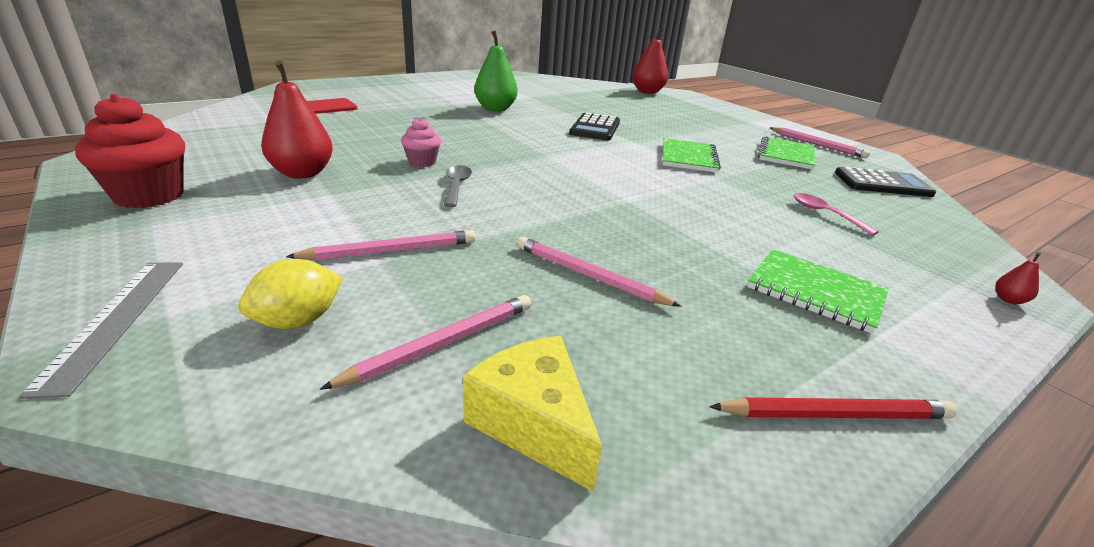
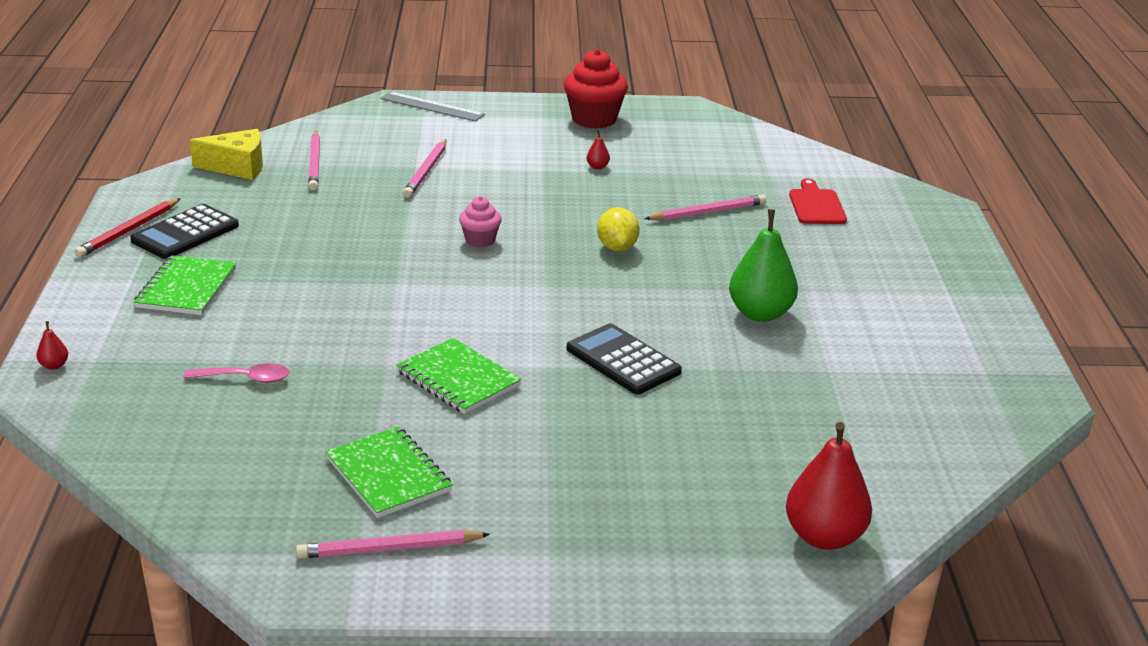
camera: 125 degrees right, 0 degrees up
yellow lemon [238,259,343,329] -> yellow lemon moved to [597,207,640,251]
red pear [261,61,333,179] -> red pear [587,130,610,169], size x0.41
pink cupcake [401,117,441,167] -> pink cupcake moved to [459,196,502,248]
grey spoon [444,165,472,207] -> none
pink pencil [517,236,682,307] -> pink pencil moved to [644,194,767,221]
green notebook [747,249,889,334] -> green notebook turned 60 degrees counterclockwise [134,255,236,315]
black calculator [835,167,936,197] -> black calculator moved to [130,204,239,259]

